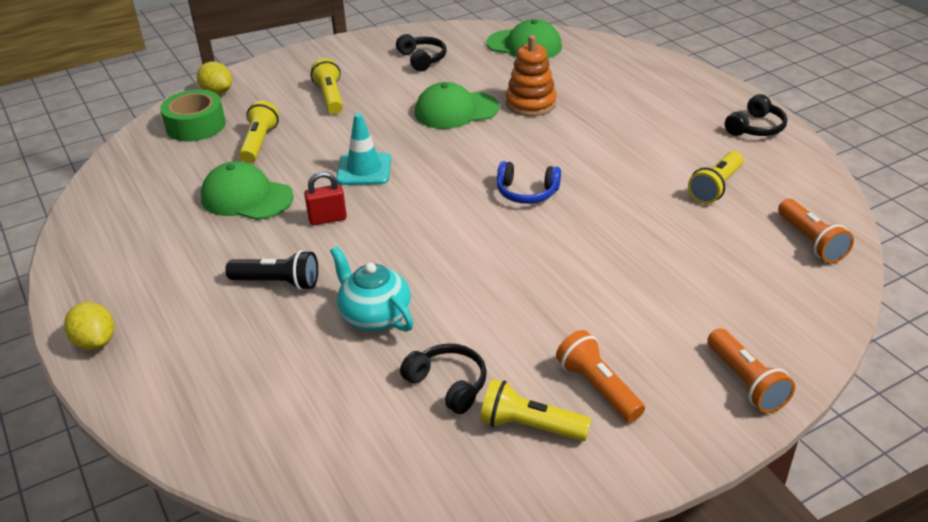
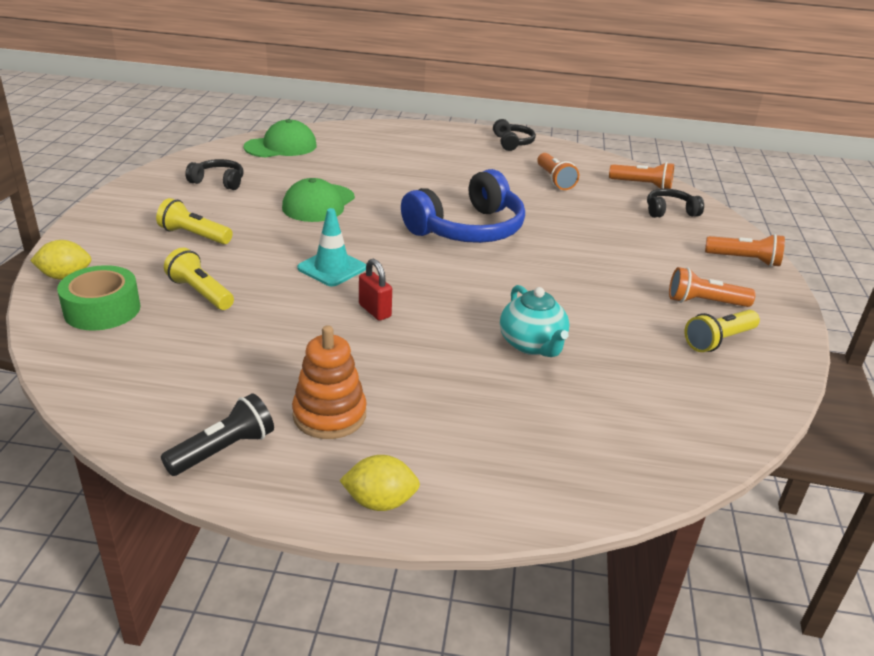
camera: 55 degrees left, 5 degrees down
green cap [201,161,294,220] -> none
black flashlight [225,250,318,290] -> black flashlight moved to [161,393,274,476]
red padlock [304,171,347,225] -> red padlock turned 60 degrees counterclockwise [359,259,392,321]
turquoise teapot [330,246,413,332] -> turquoise teapot turned 105 degrees counterclockwise [500,285,570,357]
black headphones [400,344,487,414] -> black headphones moved to [647,189,704,218]
blue headphones [497,161,561,204] -> blue headphones [401,169,525,243], size x2.03
orange stacking toy [506,35,557,116] -> orange stacking toy moved to [292,325,367,439]
yellow flashlight [688,151,744,204] -> orange flashlight [537,153,579,190]

